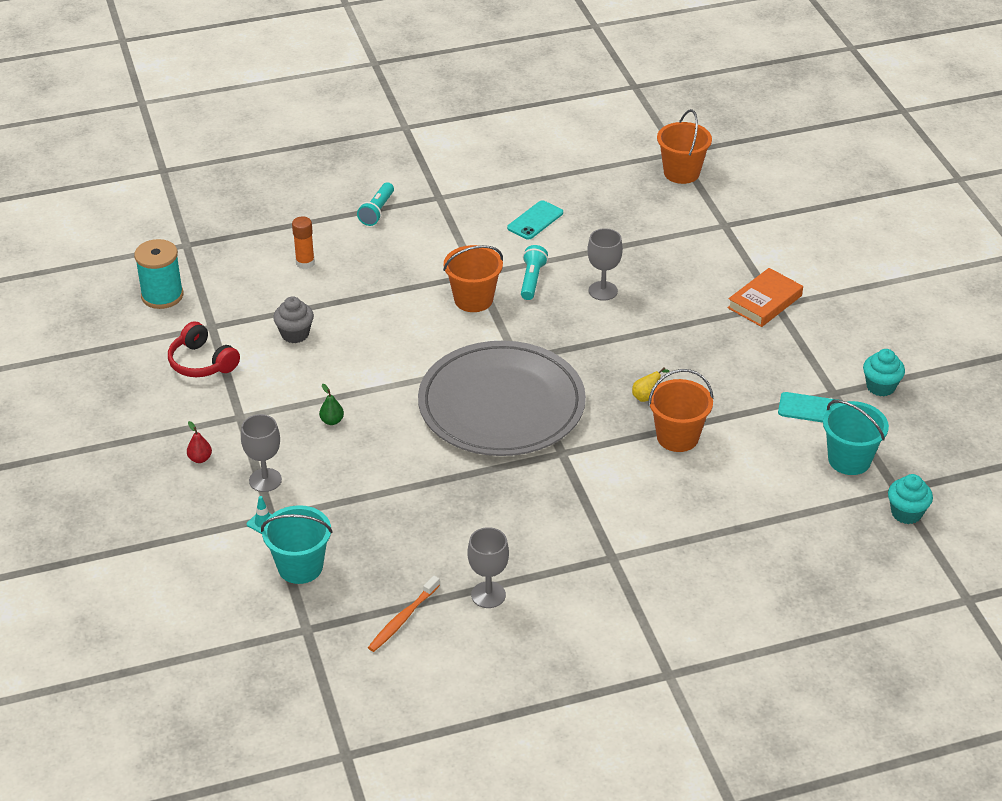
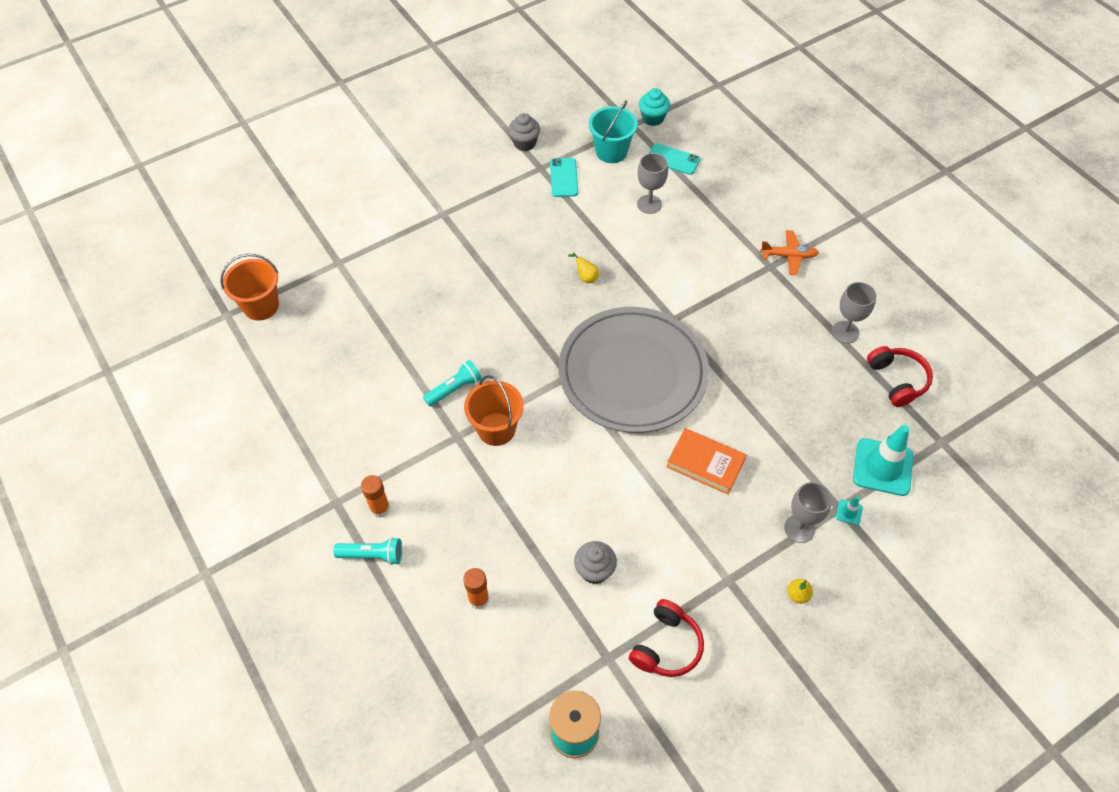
camera: 105 degrees left, 15 degrees up
red pear [187,421,212,463] -> yellow pear [787,579,813,604]
turquoise bucket [261,505,333,584] -> turquoise traffic cone [853,425,913,496]
green pear [319,384,344,425] -> none
orange toothbrush [368,576,440,652] -> red headphones [867,346,933,407]
turquoise phone [507,200,563,240] -> turquoise phone moved to [649,144,700,175]
turquoise flashlight [521,245,548,300] -> turquoise flashlight turned 150 degrees clockwise [423,360,482,407]
grey goblet [587,228,623,301] -> grey goblet moved to [637,153,668,214]
orange bucket [648,369,713,452] -> none
orange book [728,268,803,327] -> orange book moved to [667,428,746,495]
turquoise cupcake [863,349,905,397] -> grey cupcake [508,113,540,151]
none -> orange glue stick [361,475,390,518]
none -> orange plane [760,230,819,275]

